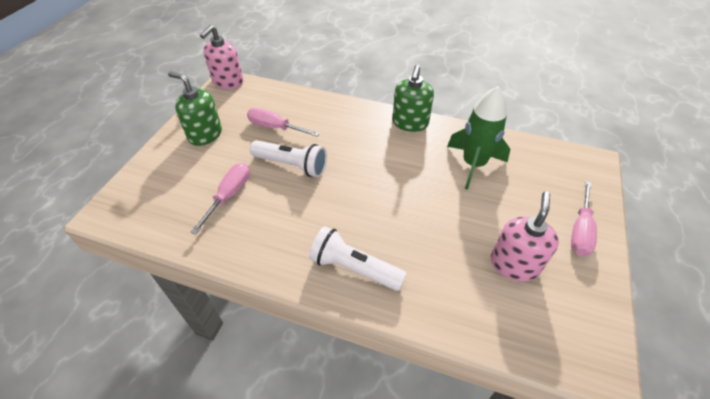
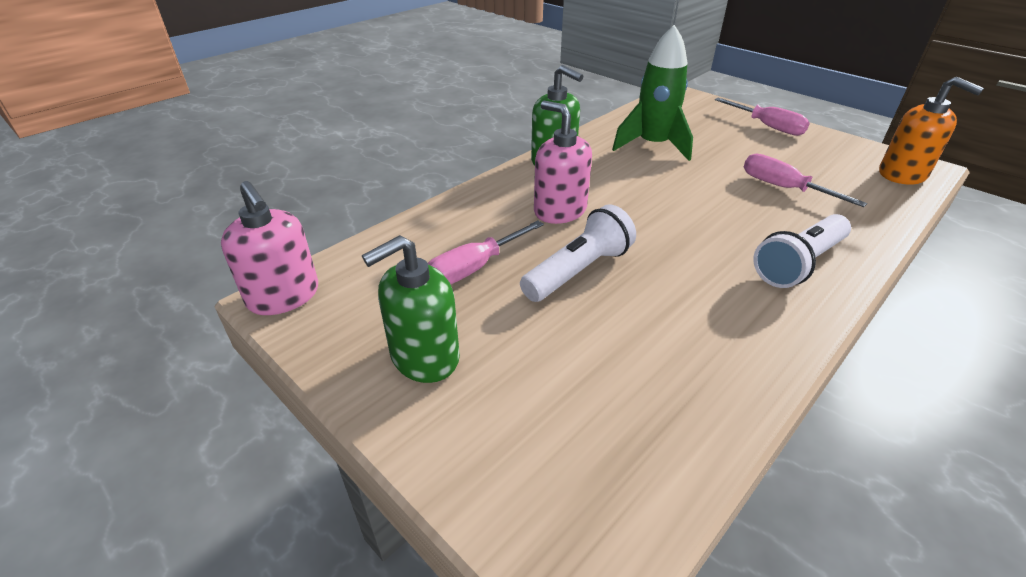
camera: 65 degrees left, 10 degrees down
pink screwdriver [190,163,250,235] -> pink screwdriver moved to [744,153,867,207]
pink soap dispenser [491,191,559,282] -> pink soap dispenser moved to [534,101,592,224]
none -> orange soap dispenser [879,76,984,185]

